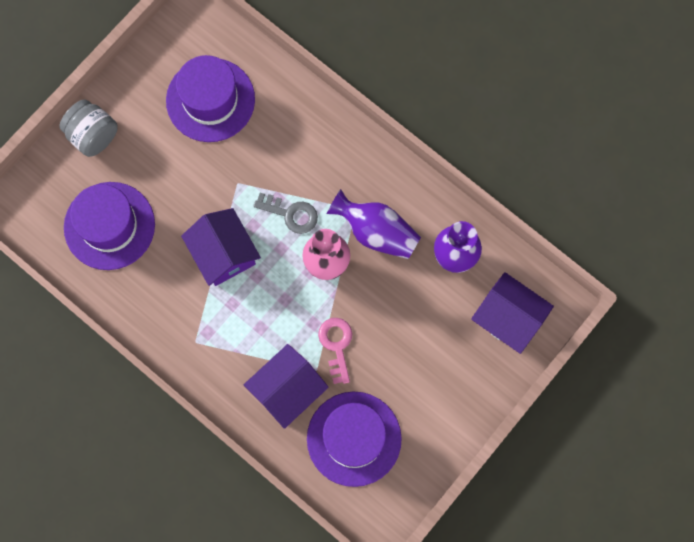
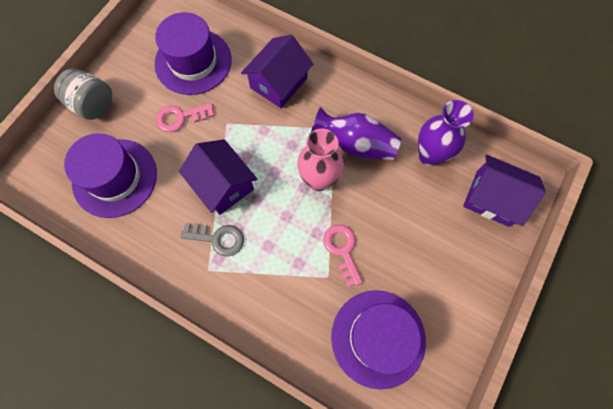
camera: 10 degrees left, 5 degrees down
purple house [244,344,329,429] -> purple house moved to [241,35,313,108]
grey key [253,193,318,234] -> grey key moved to [180,223,244,257]
none -> pink key [156,103,214,132]

